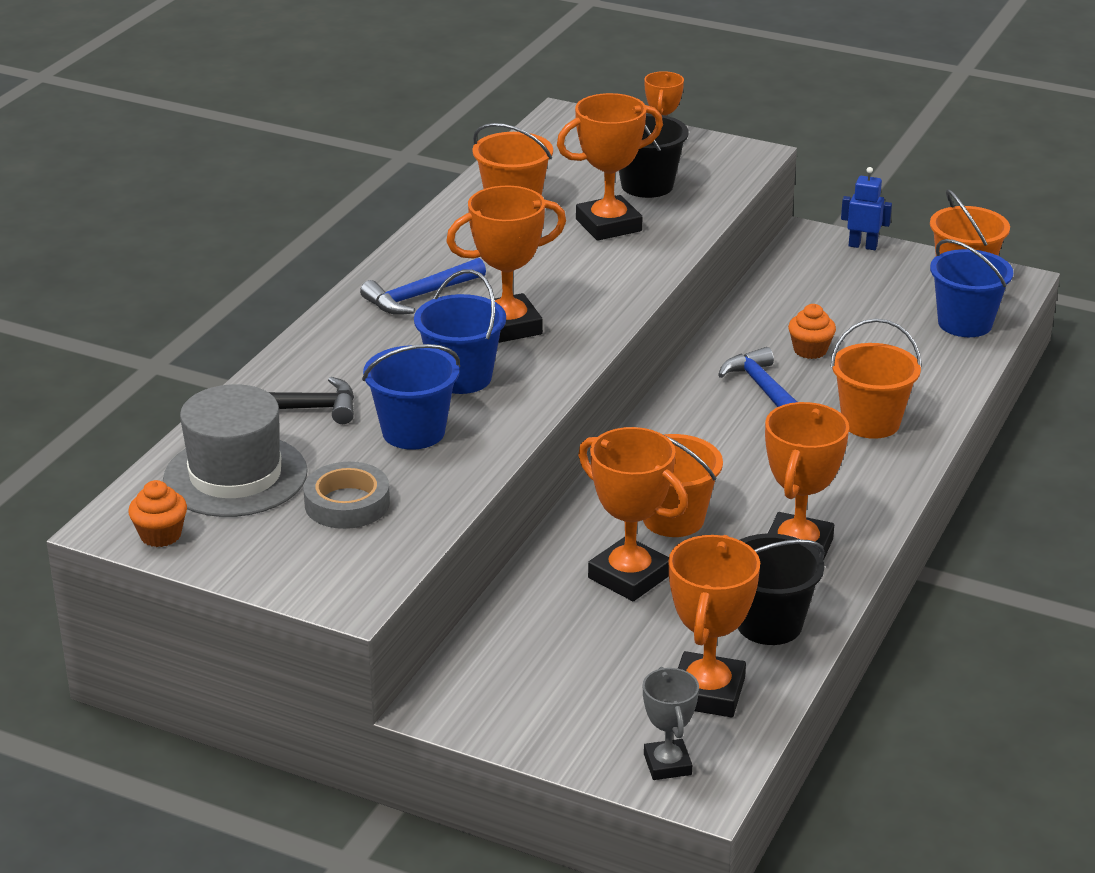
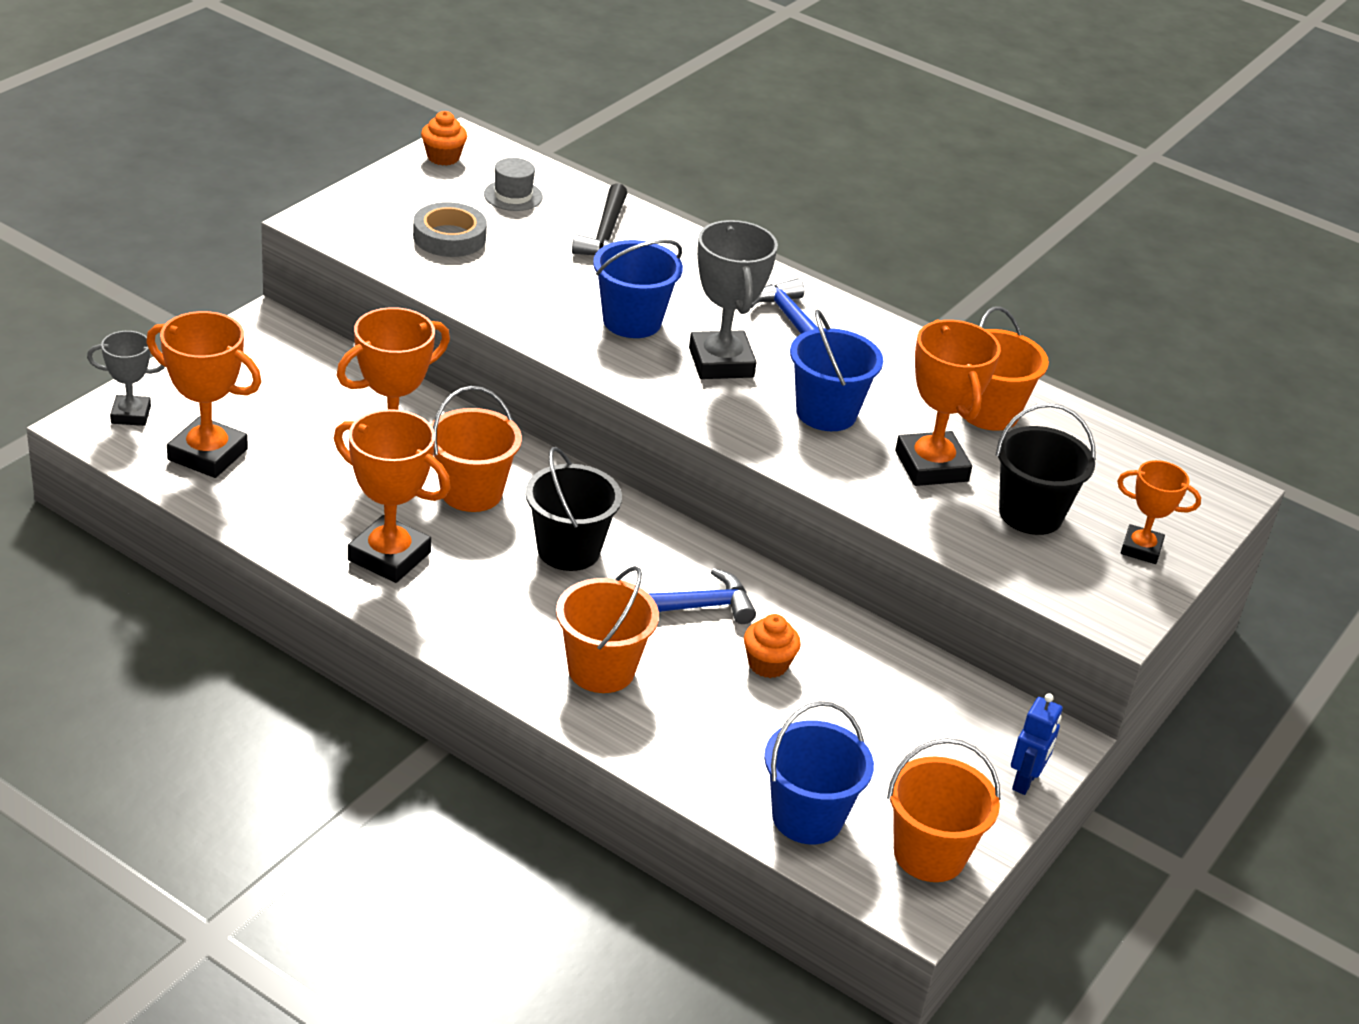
camera: 95 degrees right, 5 degrees up
grey hat [163,384,308,517] -> grey hat [484,158,543,211], size x0.49
blue bucket [362,344,460,450] -> blue bucket moved to [790,309,883,431]
orange trophy [446,186,566,343] -> grey trophy [689,220,778,379]
black bucket [738,533,825,645] -> black bucket moved to [525,447,622,571]

